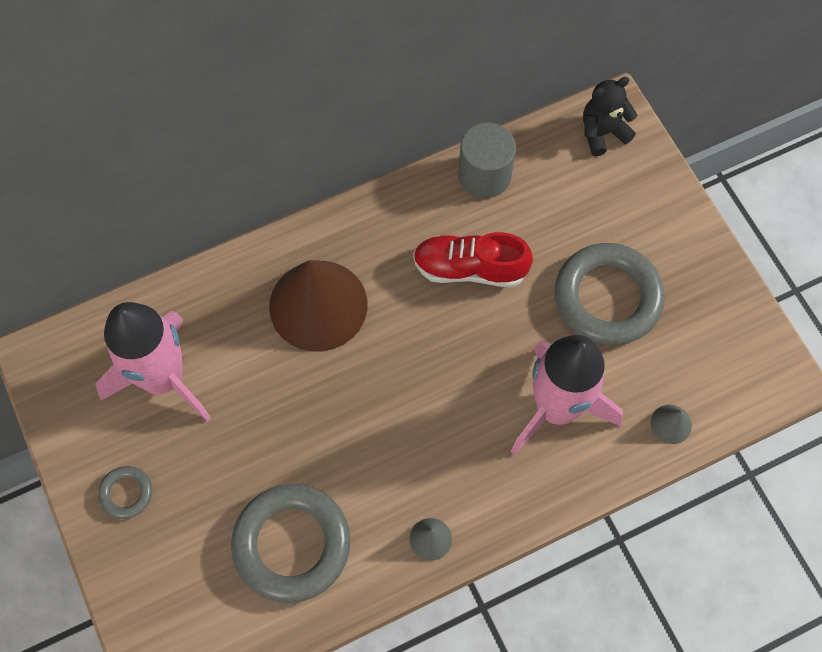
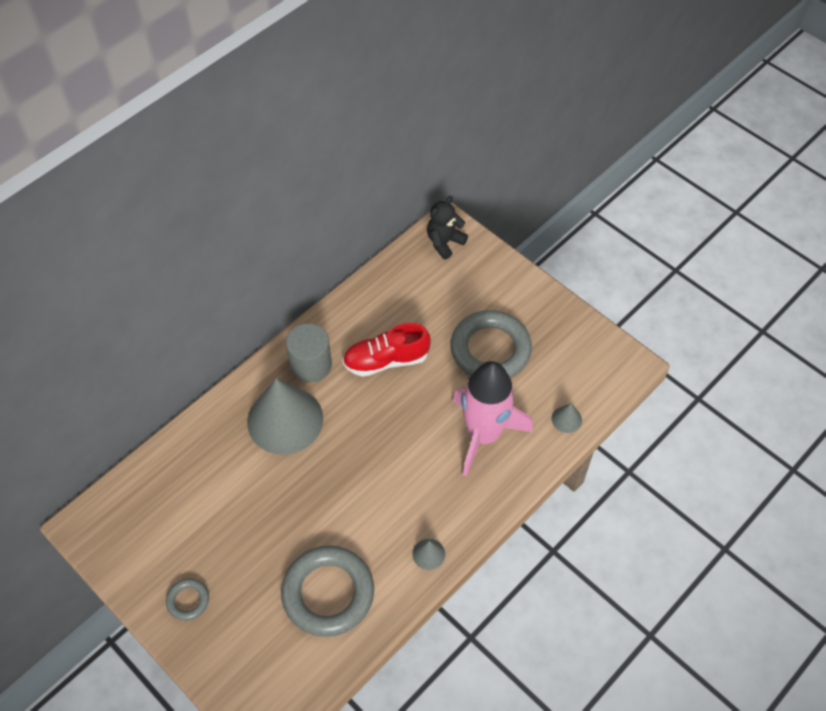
camera: 20 degrees left, 10 degrees down
pink rocket [95,302,211,422] -> none
brown cone [269,260,367,352] -> grey cone [247,378,323,455]
grey cylinder [458,123,516,198] -> grey cylinder moved to [286,323,332,382]

